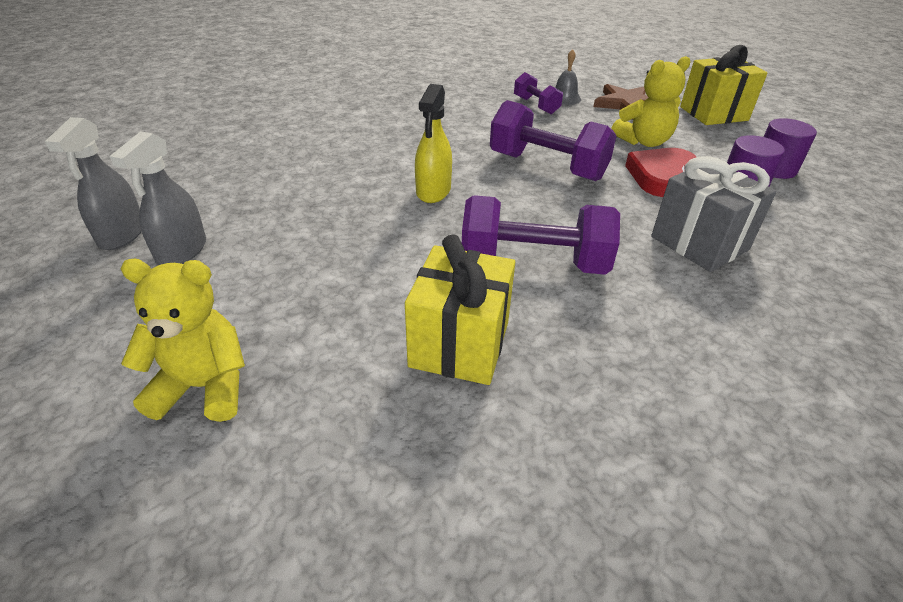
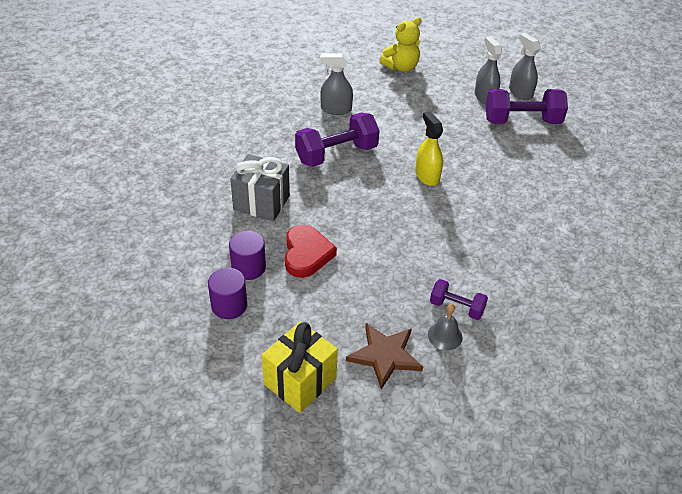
camera: 145 degrees right, 5 degrees up
yellow gift [405,234,515,385] -> grey spray bottle [320,53,353,115]
purple dumbbell [490,100,617,181] -> purple dumbbell moved to [486,89,568,124]
yellow teddy bear [611,56,691,147] -> none

